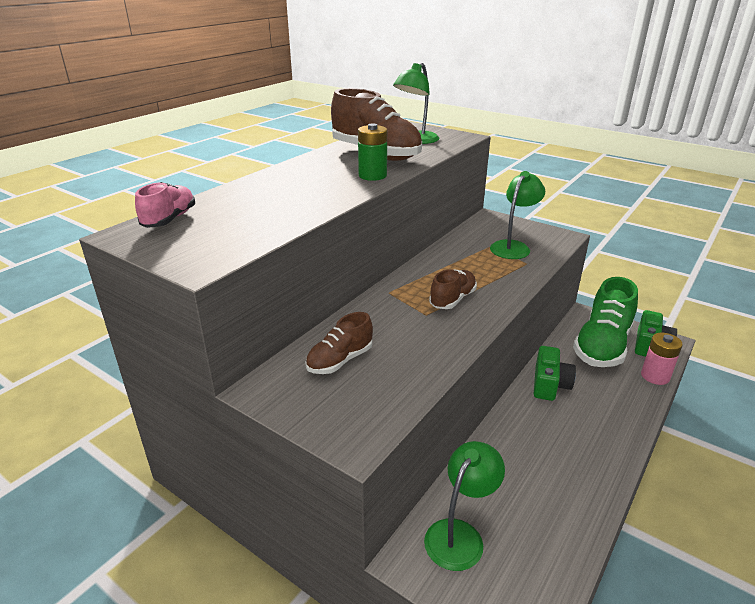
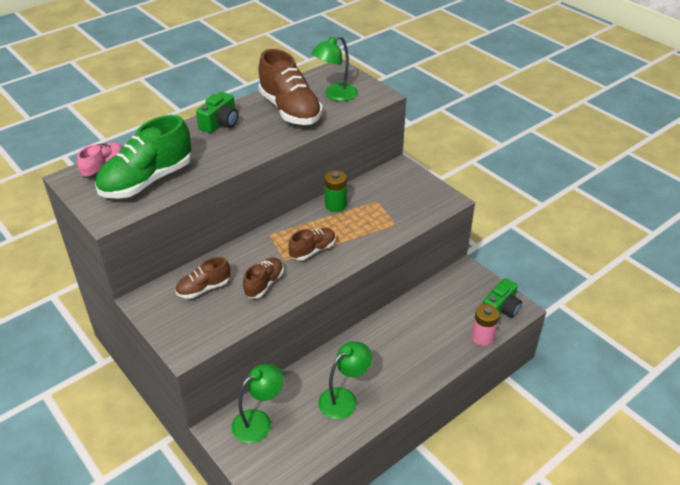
camera: 15 degrees right, 10 degrees up
green battery [358,123,387,181] -> green battery moved to [324,170,347,212]
green lamp [490,171,545,259] -> green lamp moved to [318,341,372,419]
green camera [534,346,576,401] -> green camera moved to [196,92,239,133]
green shoe [573,277,638,367] -> green shoe moved to [95,115,191,199]
none -> brown shoe [243,257,284,298]

